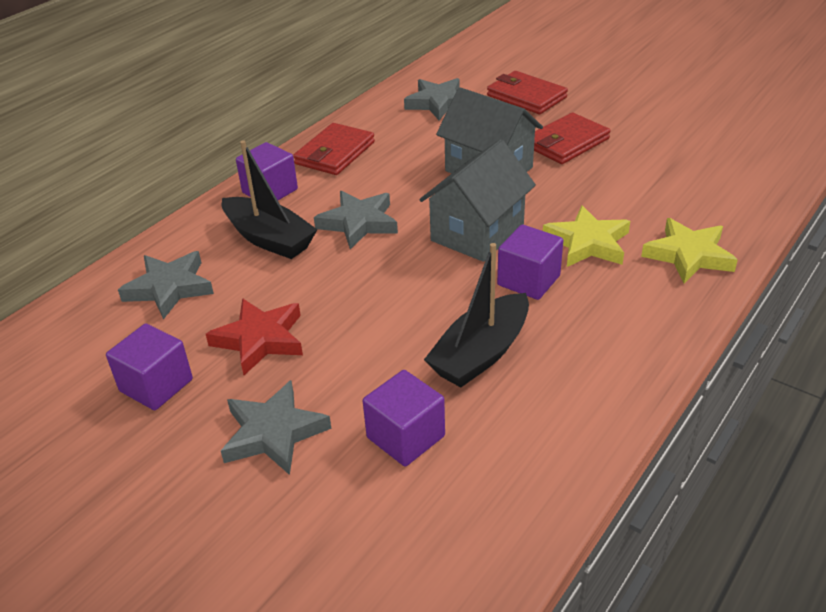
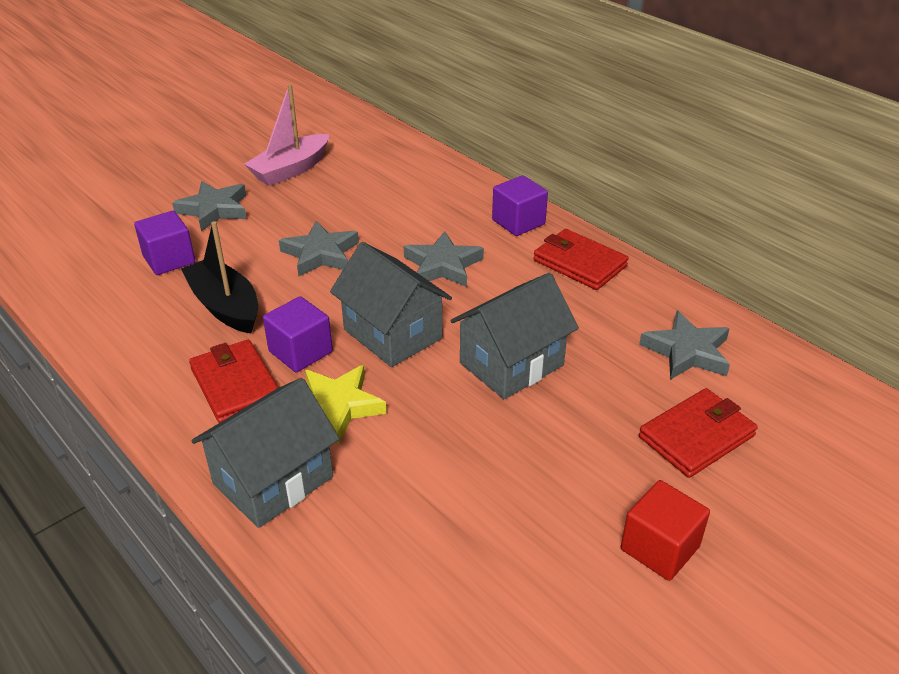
camera: 100 degrees right, 0 degrees up
purple cube [106,324,193,410] -> pink boat [244,84,329,186]
grey star [118,251,214,320] -> grey star moved to [279,221,359,277]
red star [206,298,303,375] -> none
black boat [222,140,318,259] -> none
red wallet [534,112,610,164] -> red wallet moved to [189,340,278,423]
yellow star [641,218,738,284] -> grey house [191,378,340,528]
none -> red cube [621,480,710,581]

